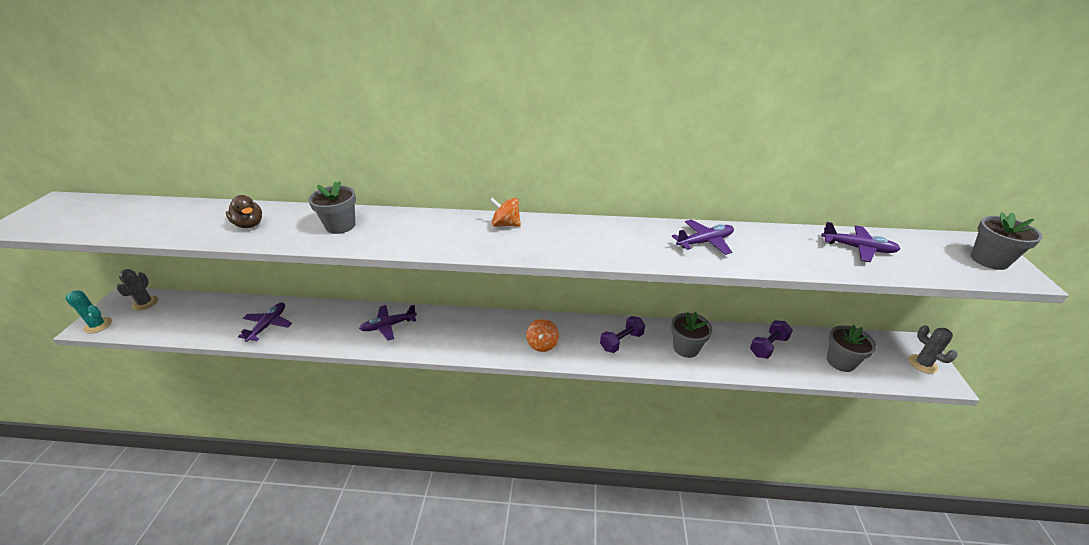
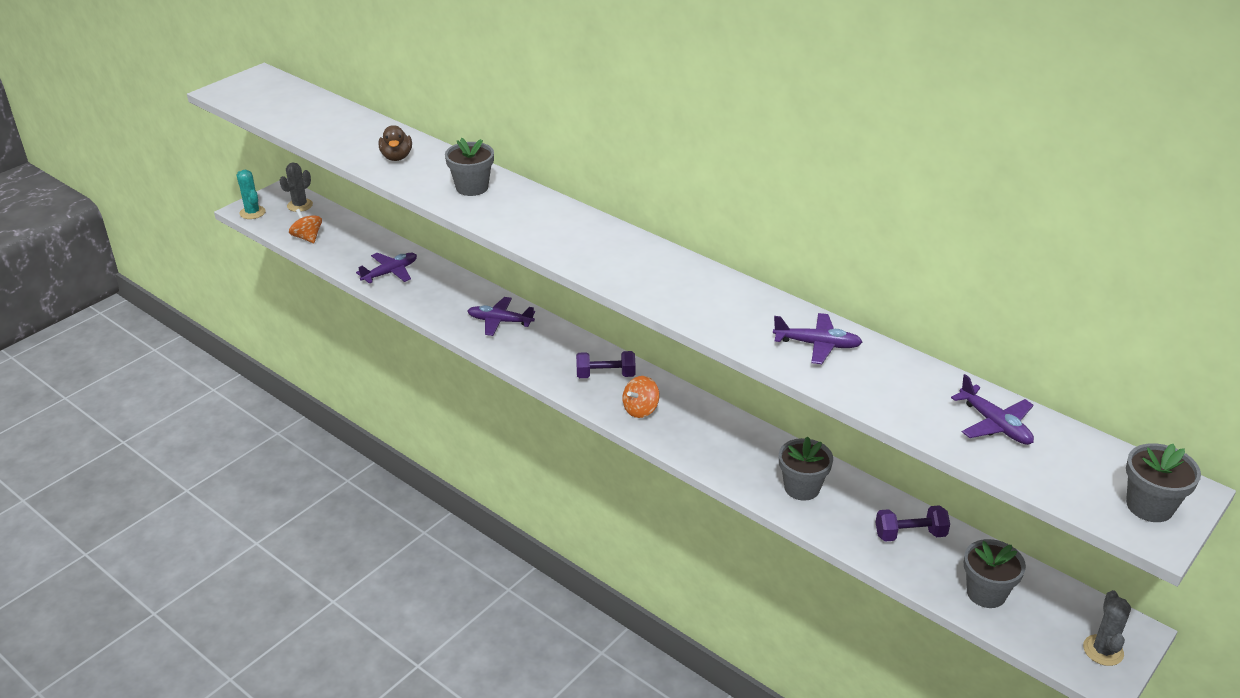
camera: 35 degrees right, 0 degrees up
orange spinning top [490,197,521,227] -> orange spinning top moved to [289,209,322,243]
purple dumbbell [600,316,645,353] -> purple dumbbell moved to [576,351,636,378]

